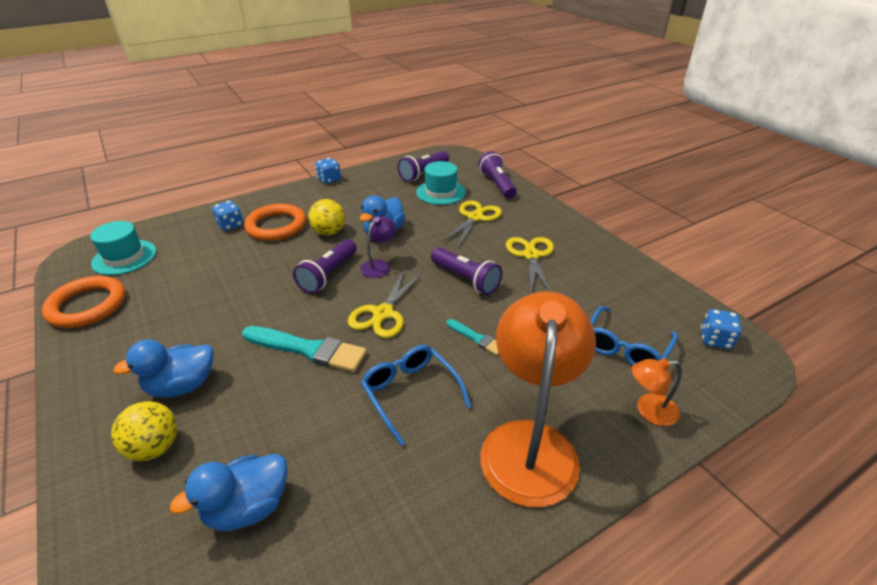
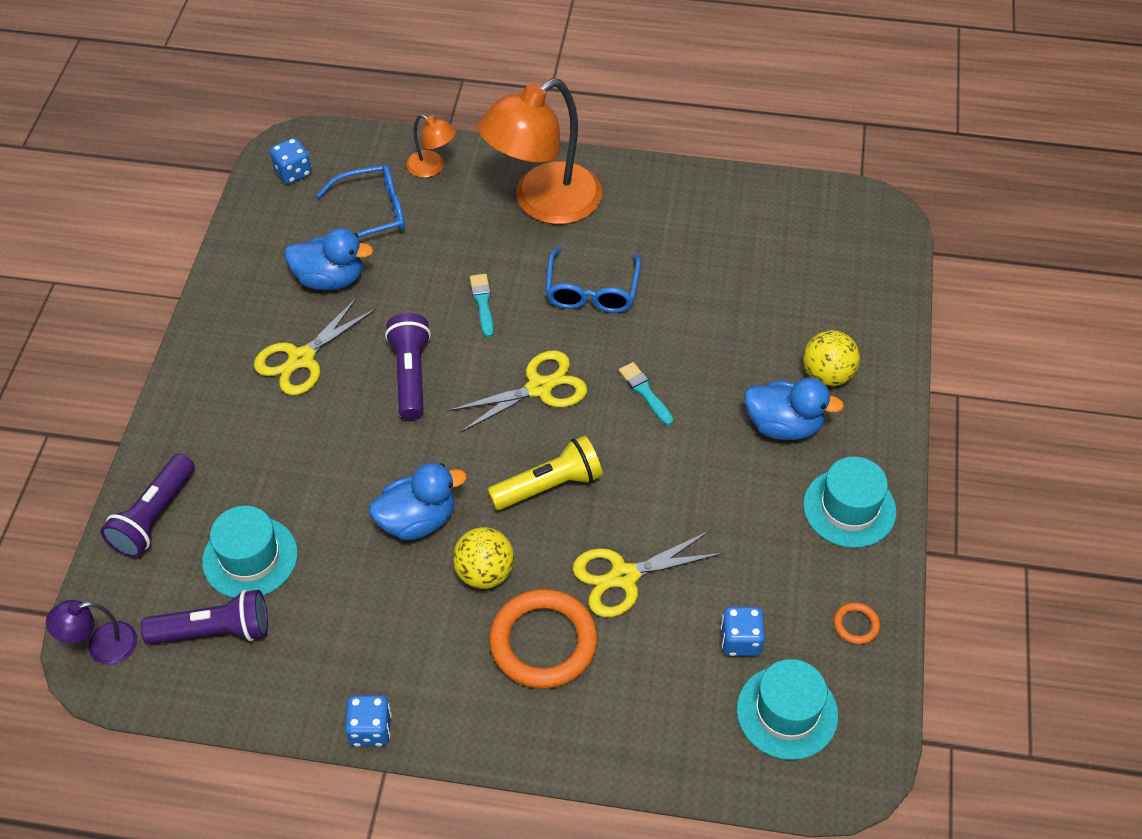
camera: 140 degrees left, 15 degrees up
orange ring [42,276,125,328] -> orange ring [834,602,880,645], size x0.43
blue duck [170,454,287,531] -> blue duck moved to [284,228,373,290]
blue dice [212,201,243,231] -> blue dice moved to [721,607,765,656]
turquoise brush [242,326,367,372] -> turquoise brush [619,362,674,425], size x0.52
purple flashlight [293,239,357,294] -> yellow flashlight [487,436,603,510]
purple lamp [360,216,396,278] -> purple lamp moved to [46,600,137,665]
yellow scissors [441,201,502,247] -> yellow scissors moved to [573,531,723,617]
none -> turquoise hat [803,457,896,548]

